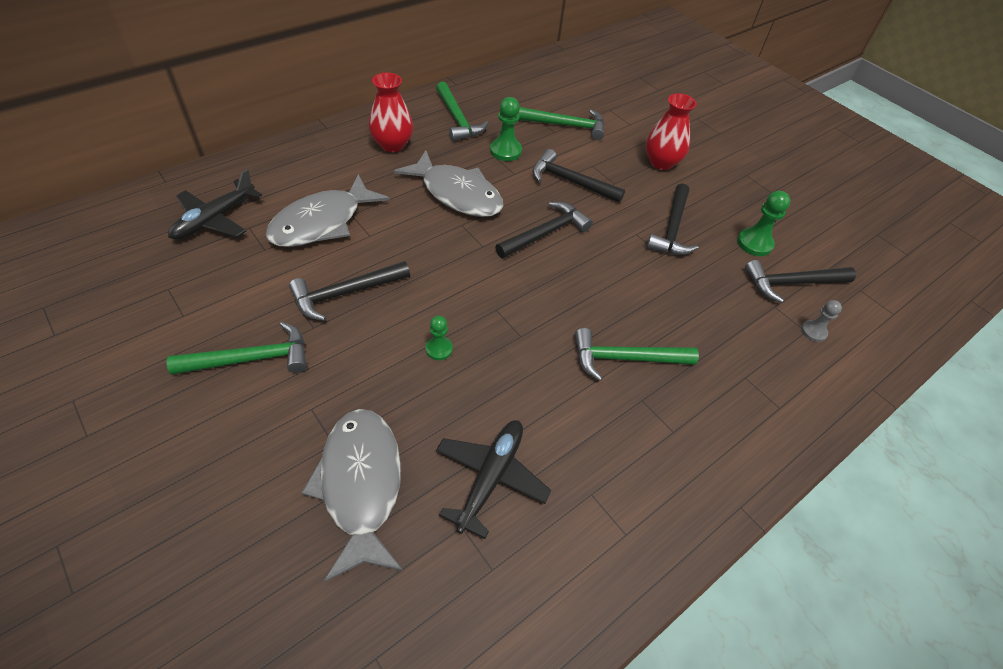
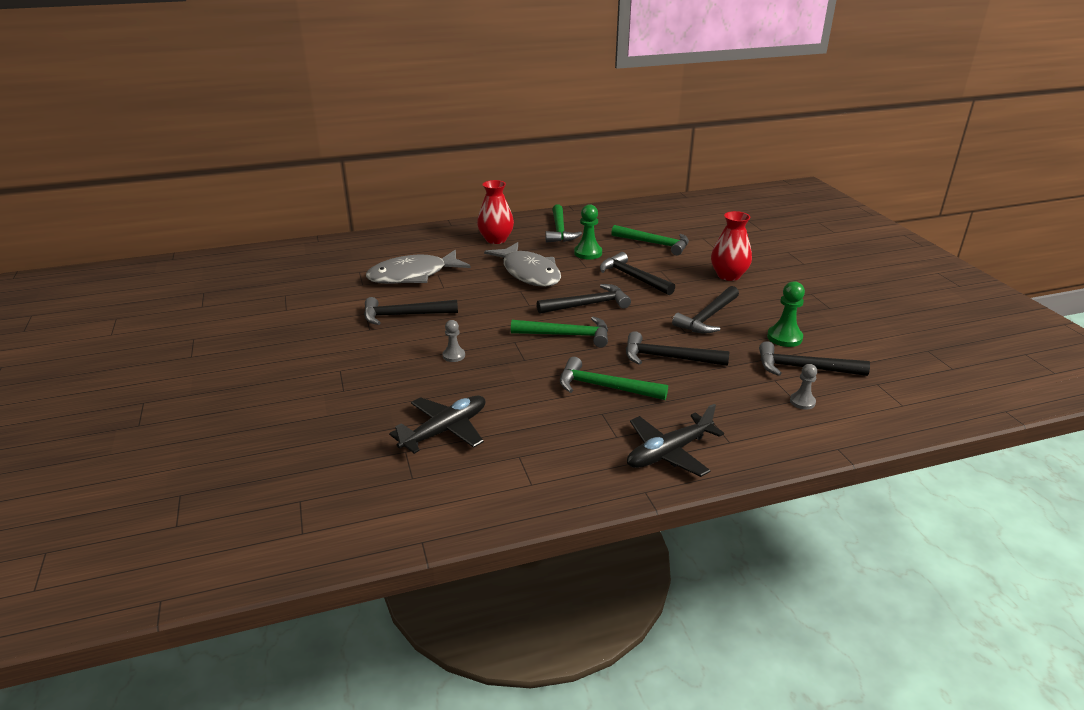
camera: 25 degrees right, 20 degrees down
green hammer [167,322,307,375] -> green hammer moved to [511,317,608,347]
black plane [168,169,262,240] -> black plane moved to [627,404,724,477]
grey fish [301,409,403,583] -> none
green pawn [426,316,453,360] -> grey pawn [443,320,465,362]
none -> black hammer [626,331,729,366]

